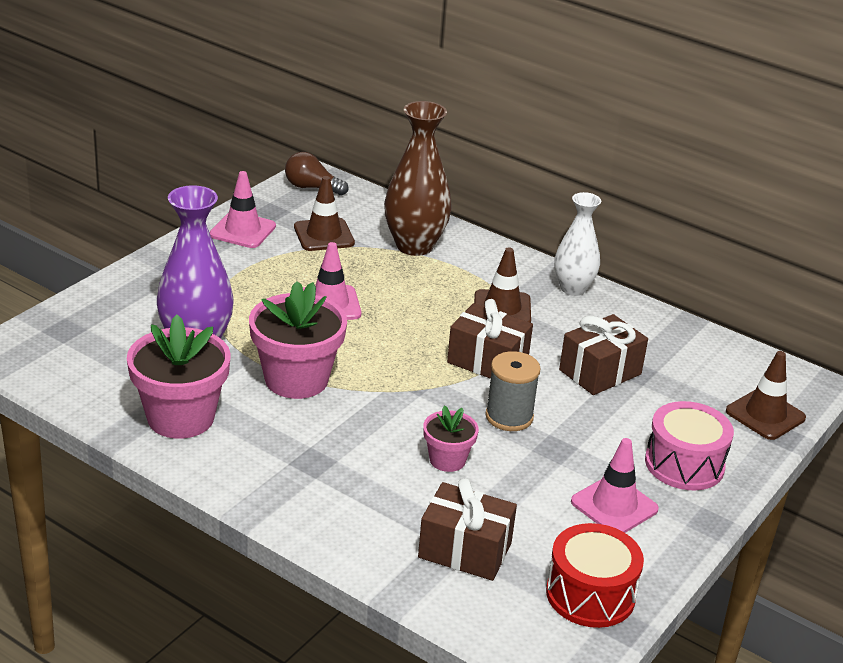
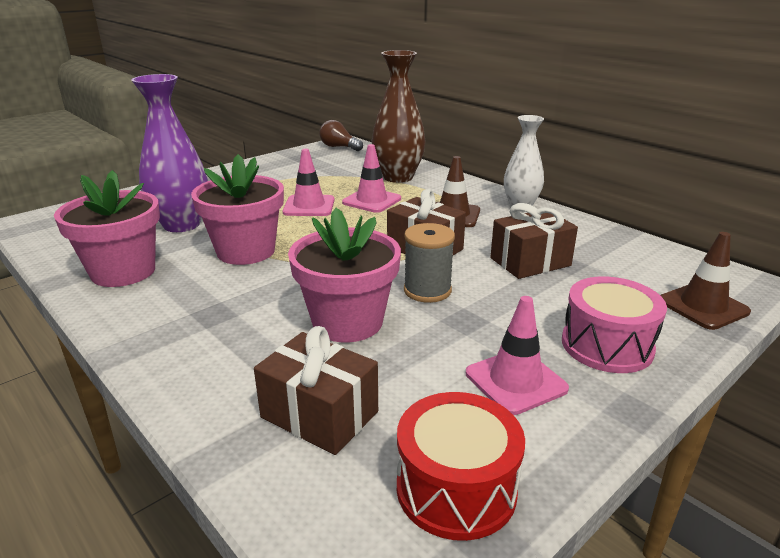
camera: 15 degrees right, 5 degrees down
pink traffic cone [209,171,276,248] -> pink traffic cone moved to [342,144,401,213]
brown traffic cone [294,176,355,251] -> none
pink flower pot [423,405,479,472] -> pink flower pot [288,208,401,342], size x1.85

